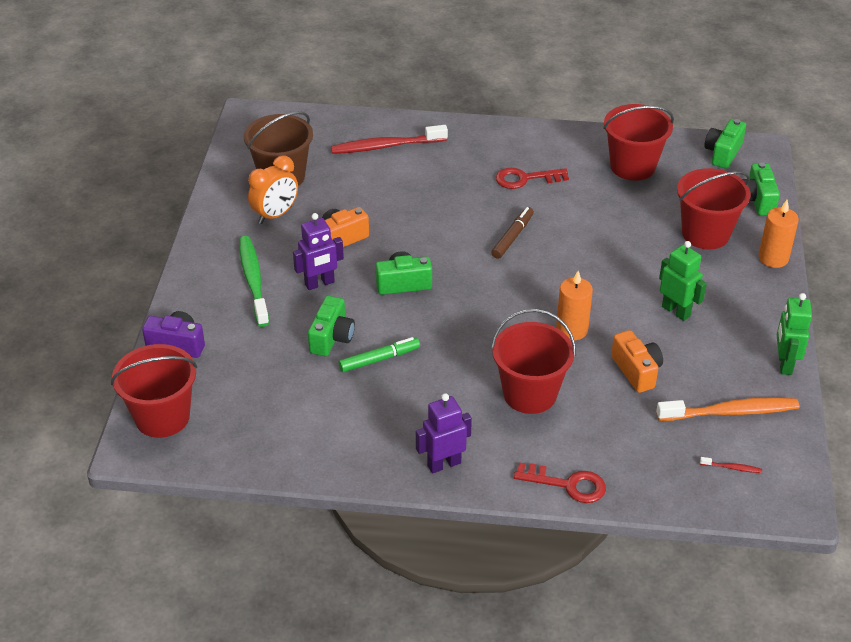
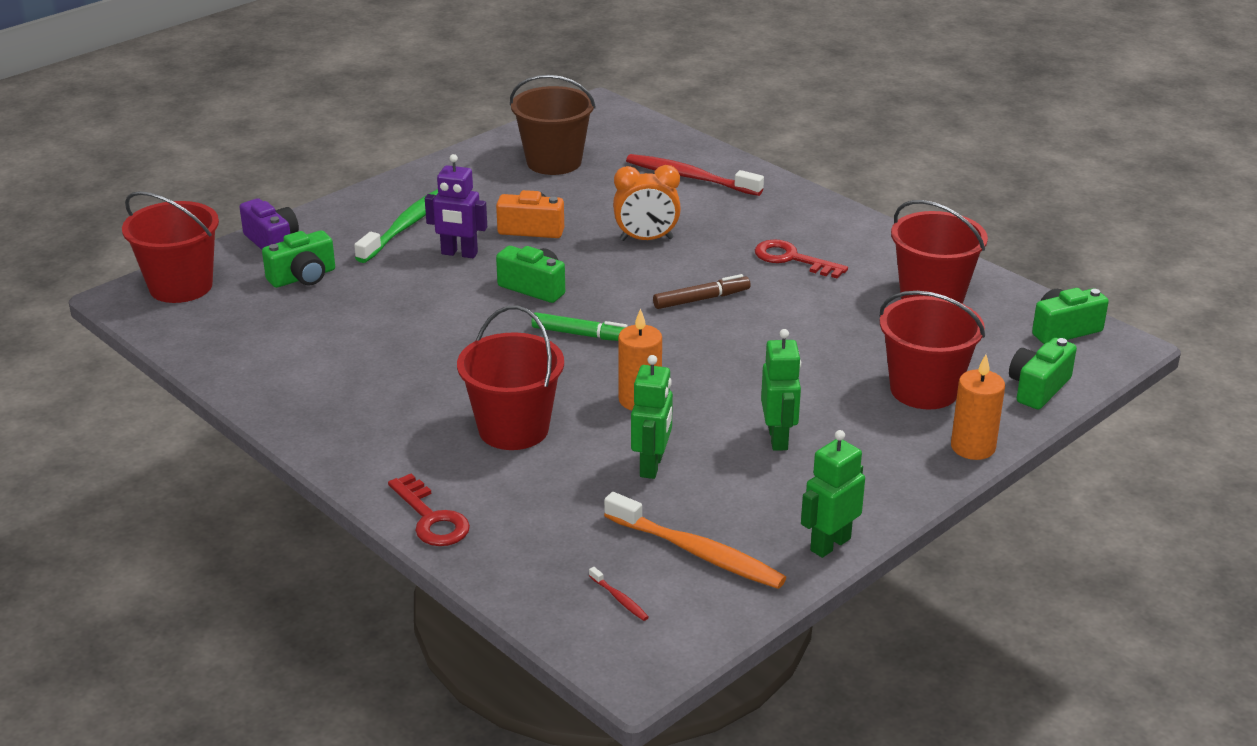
camera: 40 degrees right, 10 degrees down
orange clock [248,155,298,224] -> orange clock moved to [613,165,681,241]
green camera [308,296,355,356] -> green camera moved to [262,230,335,288]
green marker [338,337,420,372] -> green marker moved to [532,312,628,341]
purple robot [416,393,472,473] -> none
orange camera [611,330,663,393] -> green robot [631,355,673,479]

